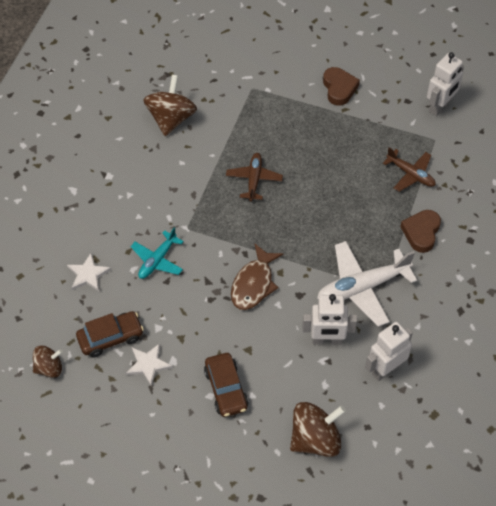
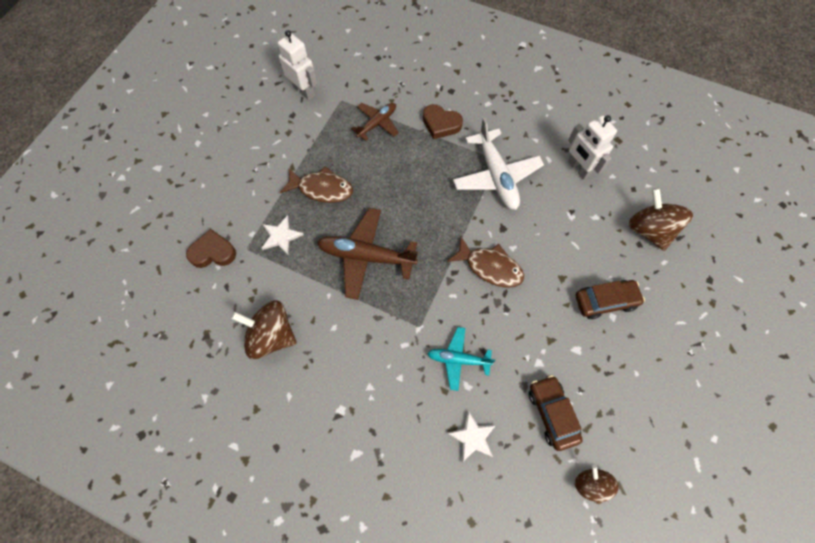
camera: 85 degrees left, 10 degrees up
white star [126,343,173,387] -> white star moved to [262,215,304,255]
turquoise plane [131,227,184,279] -> turquoise plane turned 150 degrees clockwise [427,327,495,391]
brown plane [226,153,283,201] -> brown plane [317,208,418,300], size x1.68
white robot [302,294,357,345] -> none
brown heart [323,67,360,106] -> brown heart moved to [186,229,236,268]
none -> brown fish [280,166,353,203]

